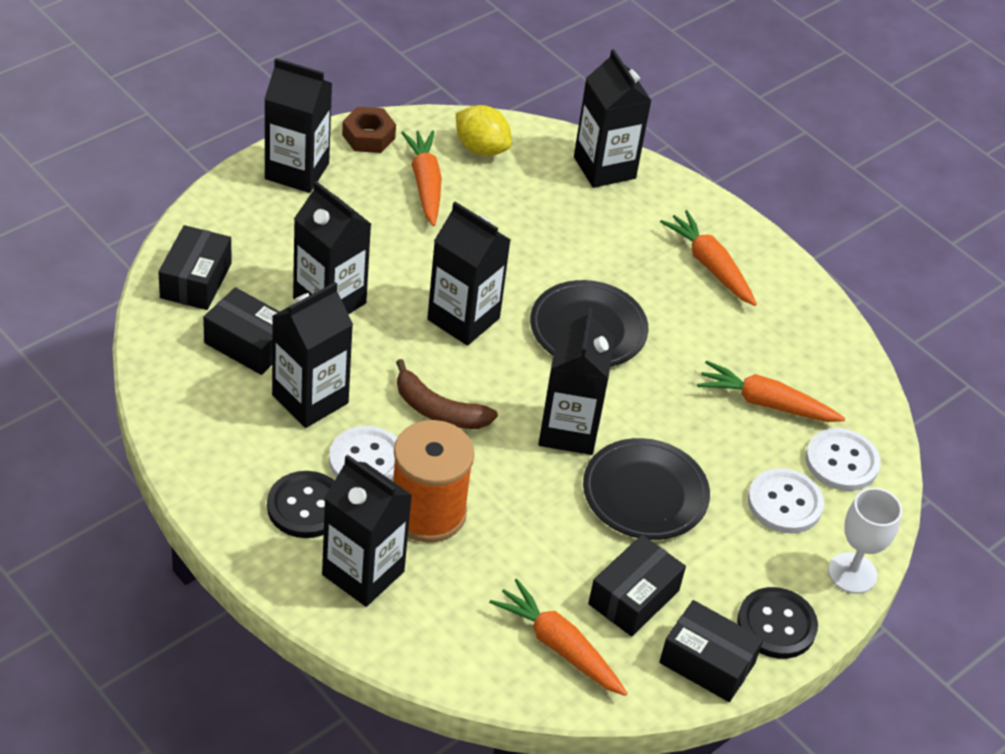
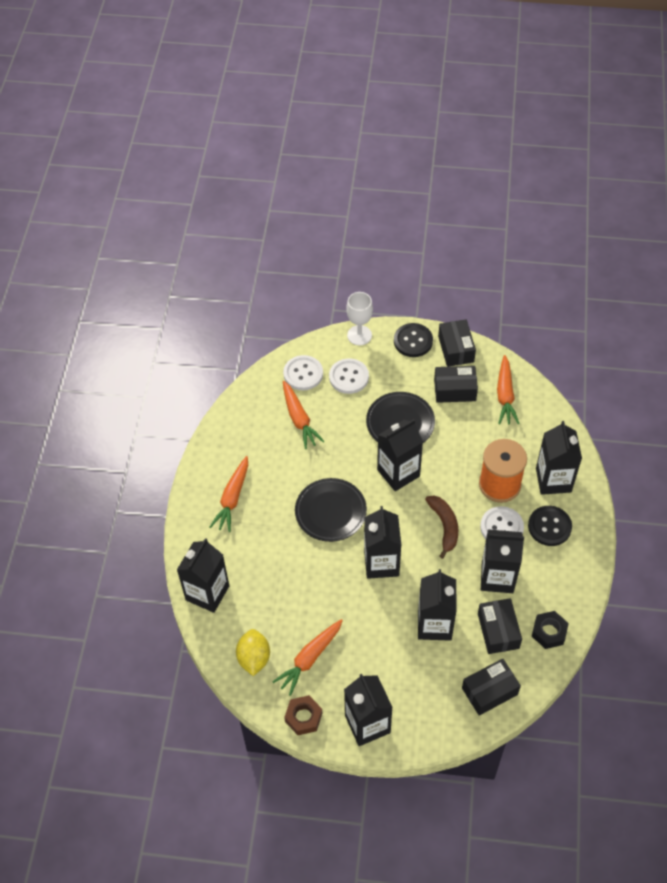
camera: 125 degrees left, 10 degrees up
none -> black nut [532,611,569,649]

